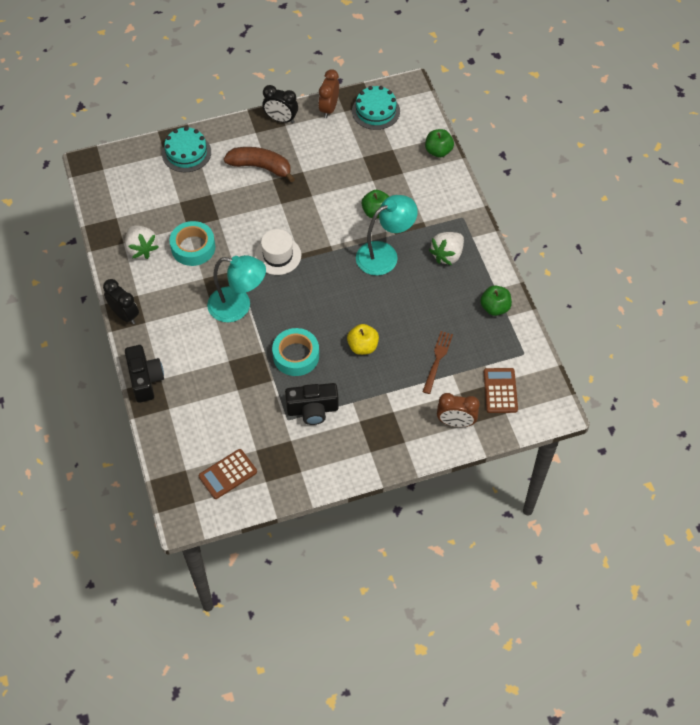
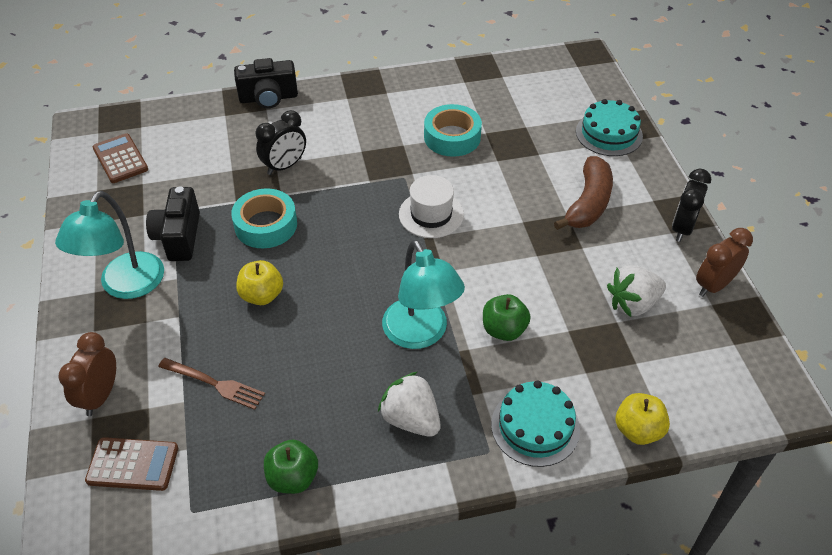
camera: 95 degrees right, 10 degrees down
black clock [103,279,139,324] -> black clock moved to [256,110,306,175]
white strawberry [125,226,159,259] -> white strawberry moved to [607,265,666,317]
turquoise lamp [207,255,266,322] -> turquoise lamp moved to [55,191,164,299]
brown clock [318,69,339,118] -> brown clock turned 60 degrees counterclockwise [696,228,753,297]
turquoise cake [352,86,400,130] -> turquoise cake moved to [491,380,580,467]
green apple [425,129,454,157] -> yellow apple [616,393,670,445]

